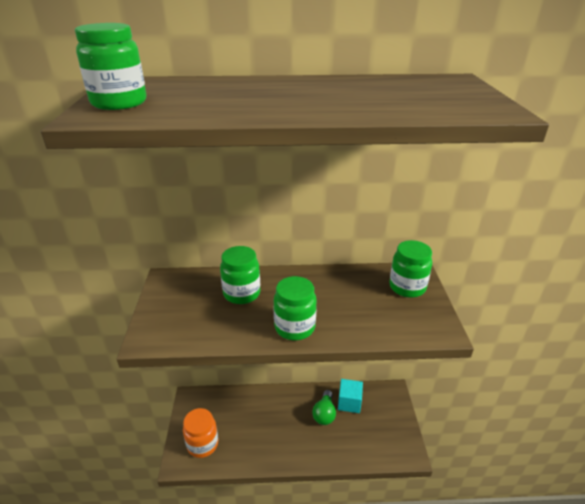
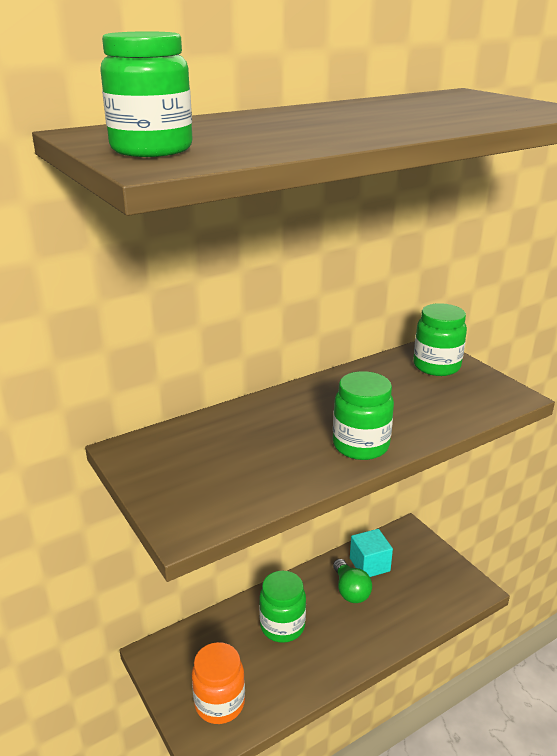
camera: 30 degrees left, 5 degrees down
green jar [220,246,260,304] -> green jar moved to [259,571,306,643]

